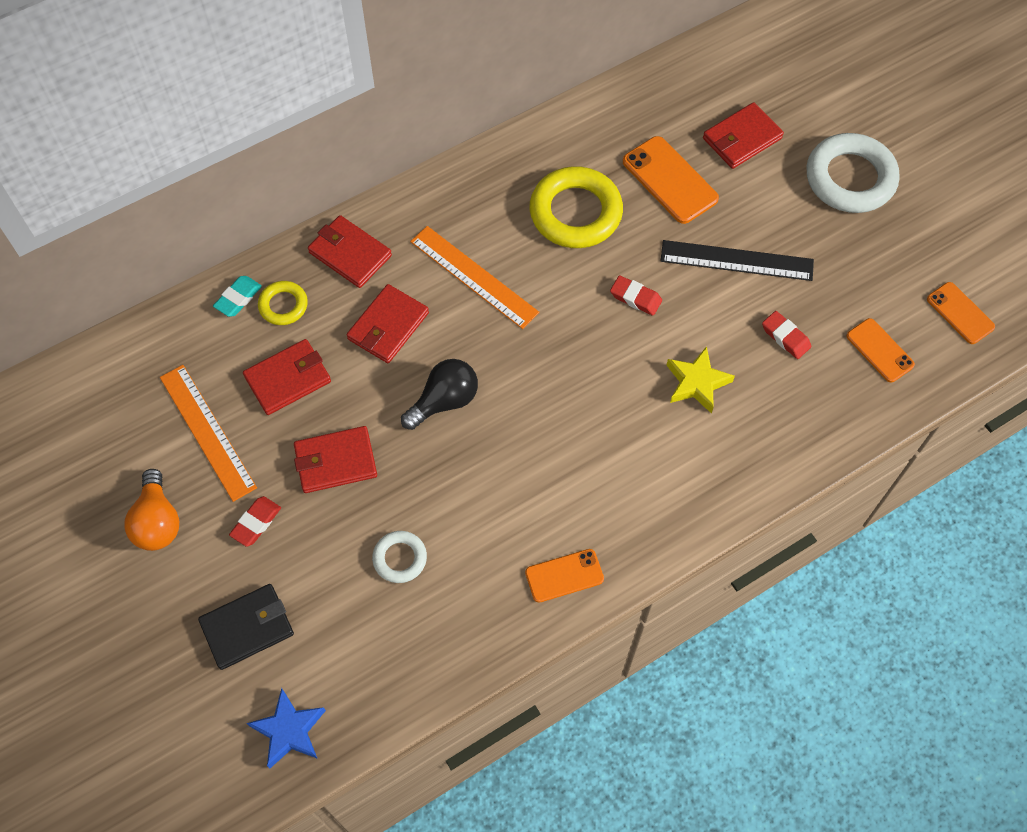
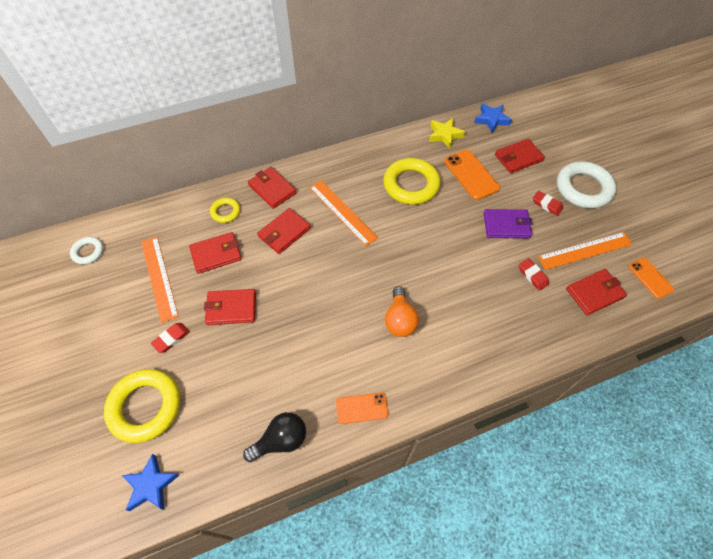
camera: 10 degrees right, 5 degrees down
orange light bulb [124,469,179,551] -> orange light bulb moved to [385,286,419,337]
black wallet [198,584,294,670] -> yellow ring [104,369,180,443]
turquoise eraser [213,276,262,317] -> none
white ring [372,531,427,583] -> white ring moved to [70,237,103,264]
black light bulb [401,359,478,430] -> black light bulb moved to [243,412,306,462]
red eraser [610,275,662,316] -> red eraser moved to [533,191,563,216]
black ruler [661,240,814,281] -> purple wallet [484,209,532,238]
yellow star [666,346,735,414] -> yellow star moved to [429,118,465,149]
orange phone [847,318,915,382] -> red wallet [566,269,627,315]
none -> blue star [474,103,512,133]
none -> orange ruler [538,232,633,270]

